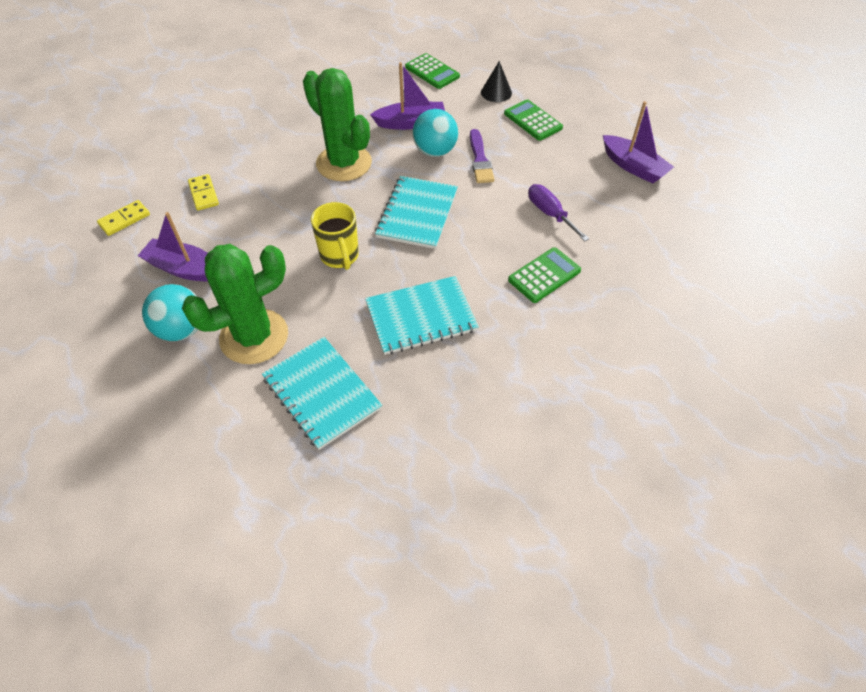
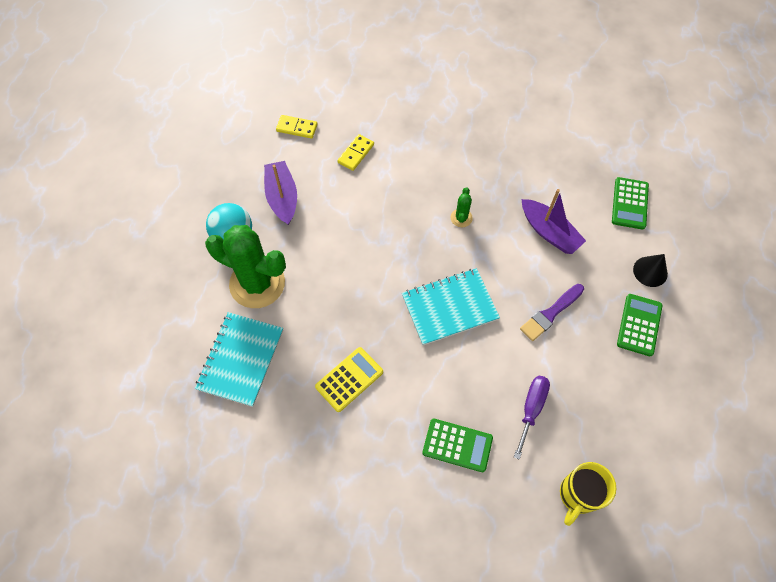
camera: 55 degrees right, 10 degrees up
green cactus [303,68,372,181] -> green cactus [451,187,473,227], size x0.42
yellow mug [311,202,359,270] -> yellow mug moved to [560,462,616,526]
turquoise notebook [365,276,479,355] -> yellow calculator [315,347,383,412]
turquoise ball [412,109,458,157] -> none
purple boat [603,101,674,184] -> none

